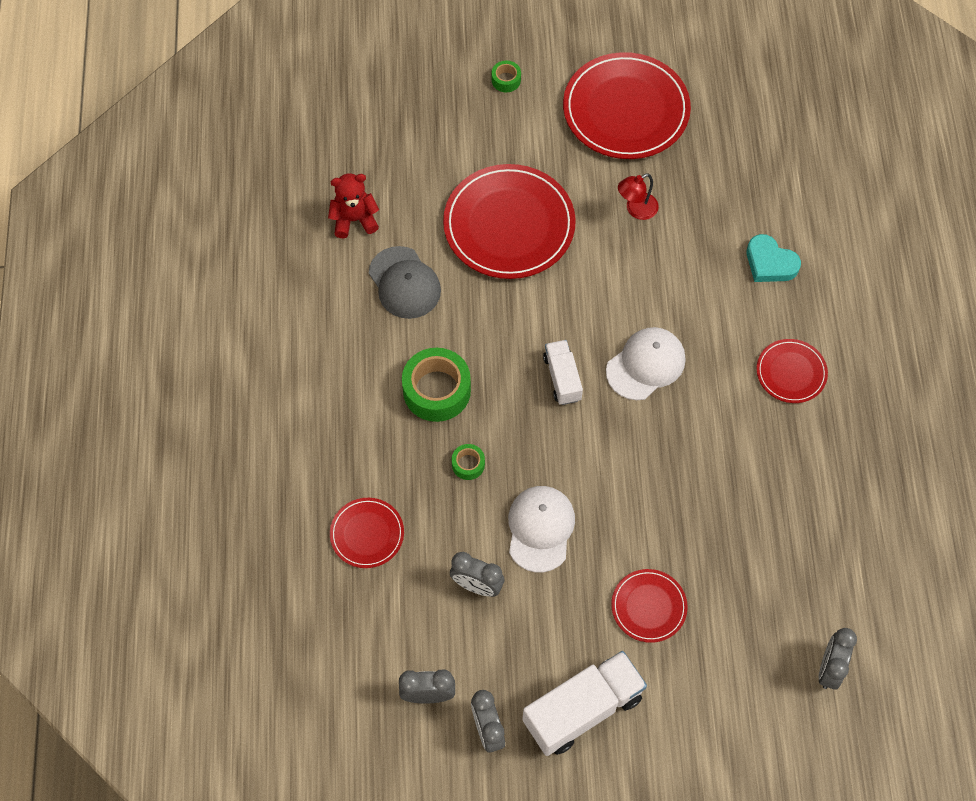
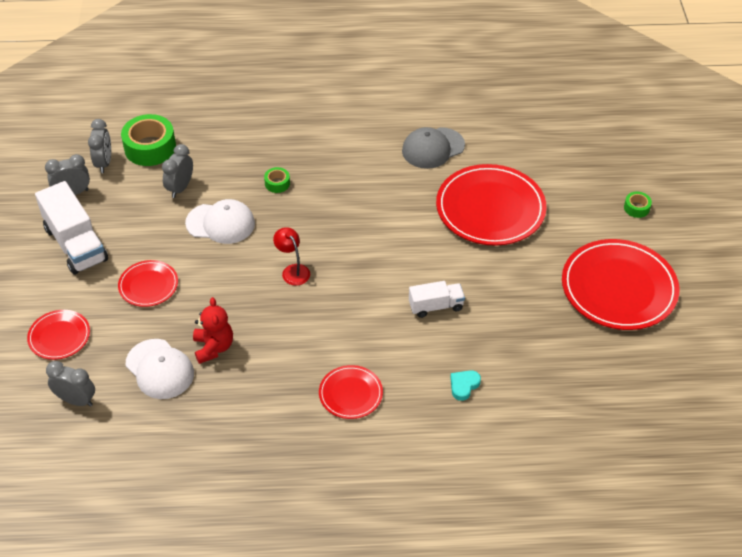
camera: 90 degrees right, 15 degrees down
red teddy bear [328,174,379,238] -> red teddy bear moved to [193,297,233,364]
red plate [330,498,404,568] -> red plate moved to [27,310,90,360]
green tape [402,348,471,422] -> green tape moved to [121,114,176,166]
white truck [543,340,583,405] -> white truck moved to [409,281,465,318]
white cap [606,327,686,400] -> white cap moved to [126,339,194,399]
red lamp [618,173,659,220] -> red lamp moved to [273,227,310,286]
turquoise heart [747,234,801,282] -> turquoise heart [450,370,481,401], size x0.66

